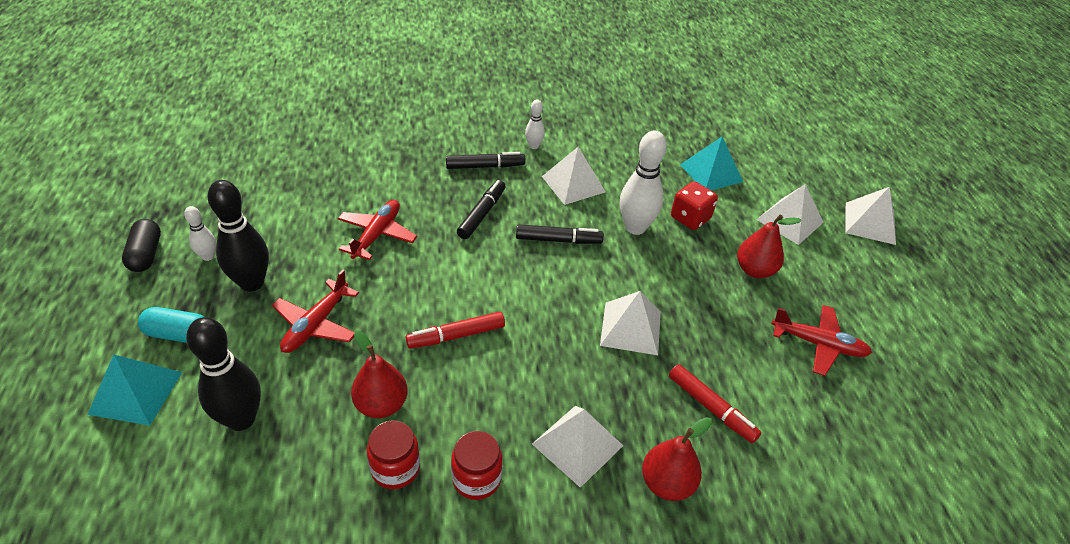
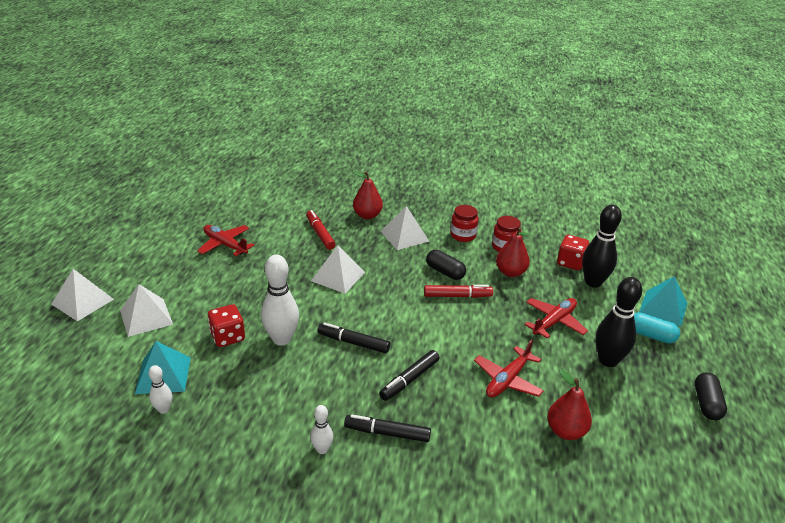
camera: 160 degrees left, 10 degrees down
white bowling pin [184,206,216,261] -> white bowling pin moved to [148,365,172,414]
white pyramid [542,147,606,205] -> none
red pear [737,214,802,278] -> red pear moved to [547,370,592,440]
none -> black capsule [426,250,466,280]
none -> red dice [557,235,589,270]

